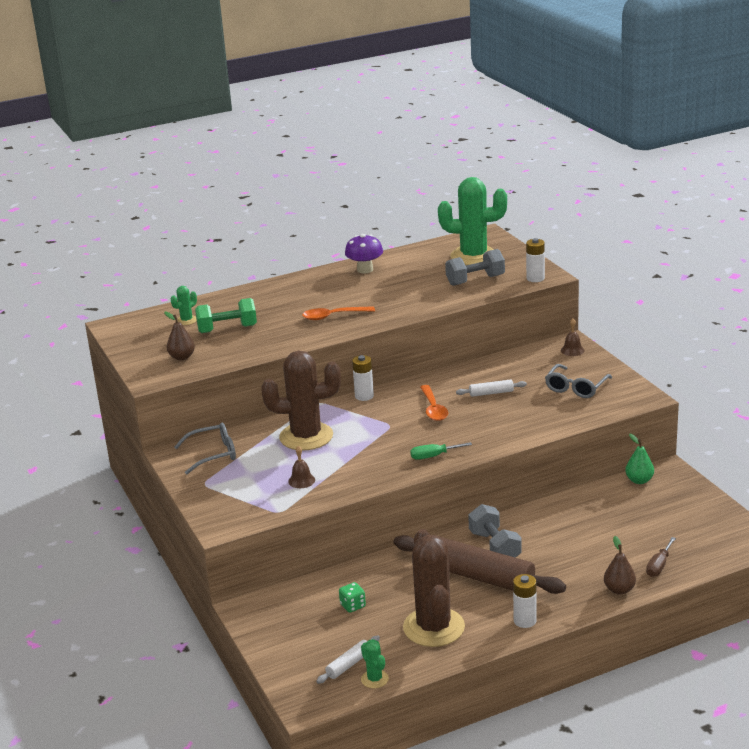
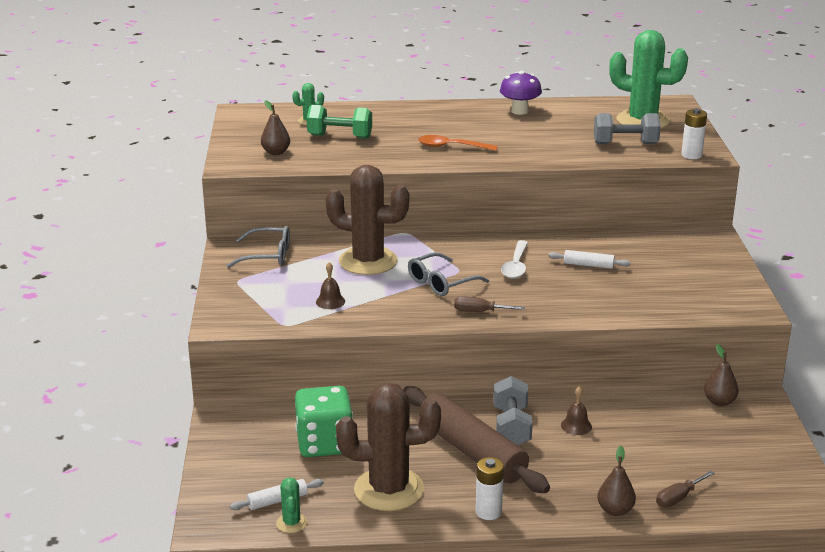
camera: 20 degrees right, 0 degrees up
green dice [339,582,366,613] -> green dice [295,386,353,457], size x2.31
white battery [352,355,374,401] -> none
brown cactus [403,529,465,647] -> brown cactus turned 75 degrees clockwise [336,383,441,511]
green screwdriver [410,442,472,460] -> brown screwdriver [454,296,525,312]
orange spoon [420,385,448,421] -> white spoon [501,240,528,279]
grey glasses [545,364,612,398] -> grey glasses moved to [408,252,489,296]
brown bell [561,319,584,356] -> brown bell moved to [561,386,592,435]
green pear [625,433,654,484] -> brown pear [704,344,739,406]

